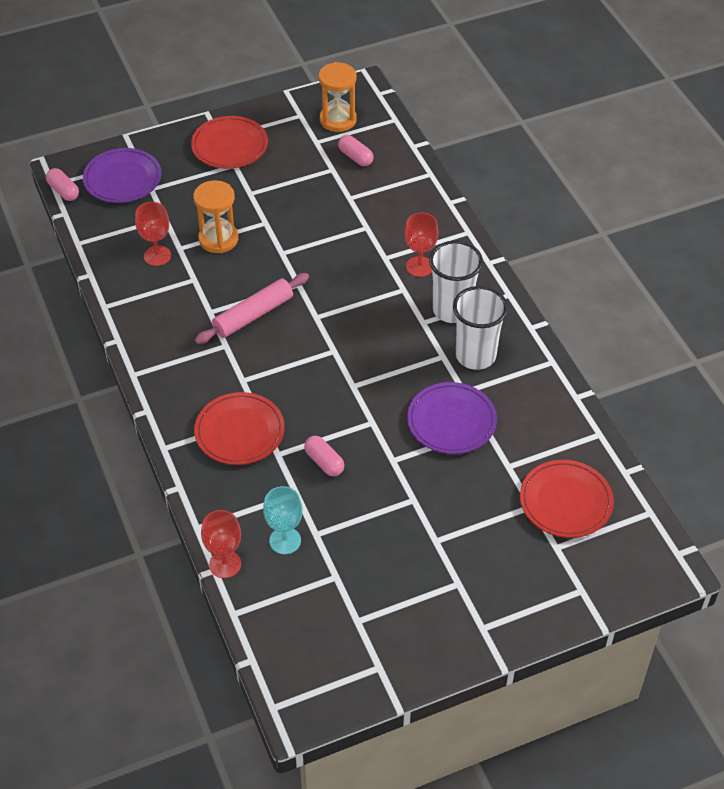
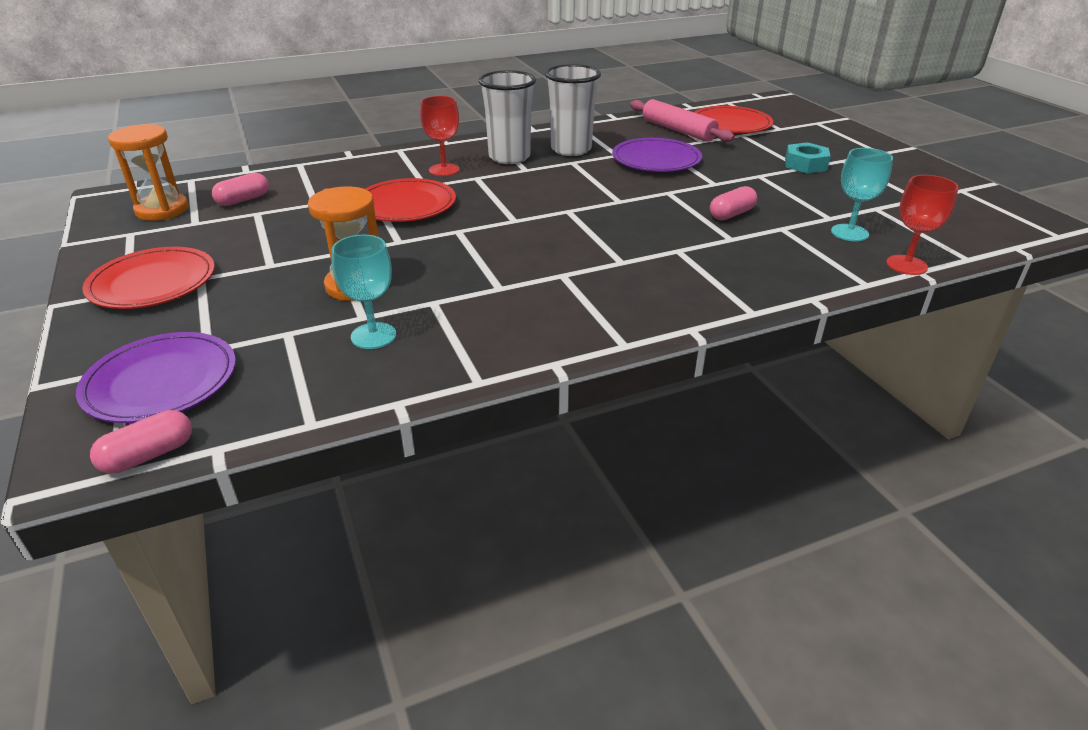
camera: 90 degrees left, 15 degrees down
red goblet [135,202,171,266] -> turquoise goblet [332,235,396,349]
red plate [194,392,285,465] -> red plate moved to [365,178,456,222]
pink rolling pin [195,273,309,344] -> pink rolling pin moved to [630,99,735,142]
none -> turquoise nut [785,142,830,174]

